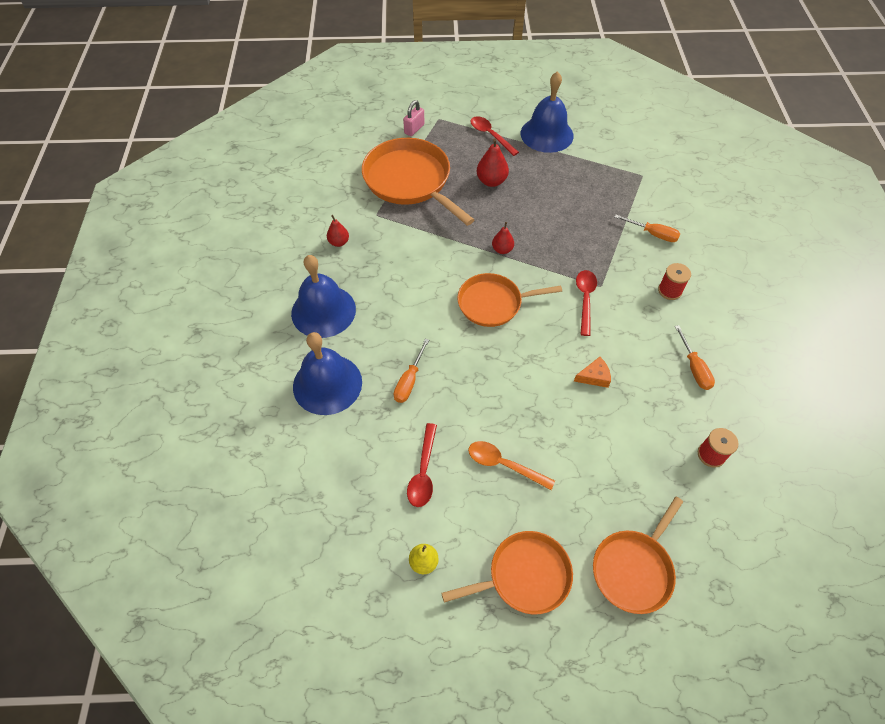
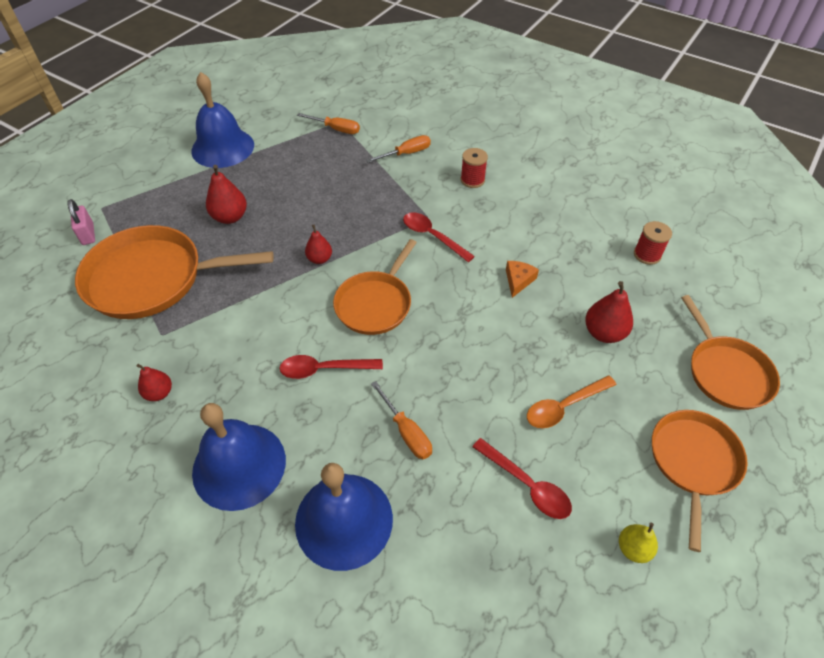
camera: 55 degrees left, 5 degrees down
red spoon [470,116,519,156] -> red spoon moved to [280,355,383,379]
orange screwdriver [675,325,715,390] -> orange screwdriver moved to [297,113,360,134]
none -> red pear [585,281,633,343]

